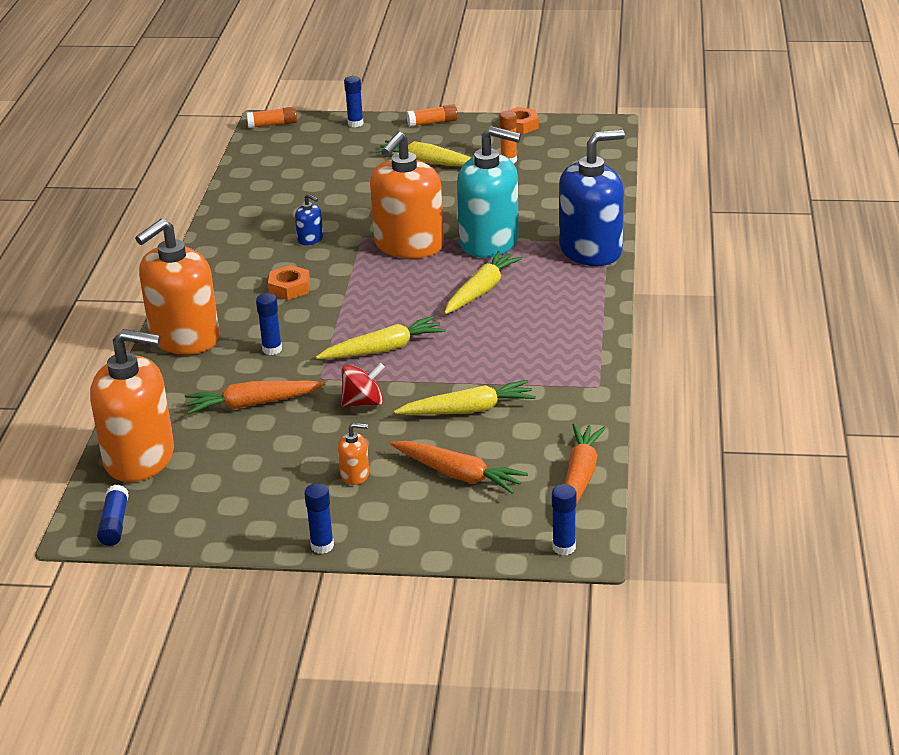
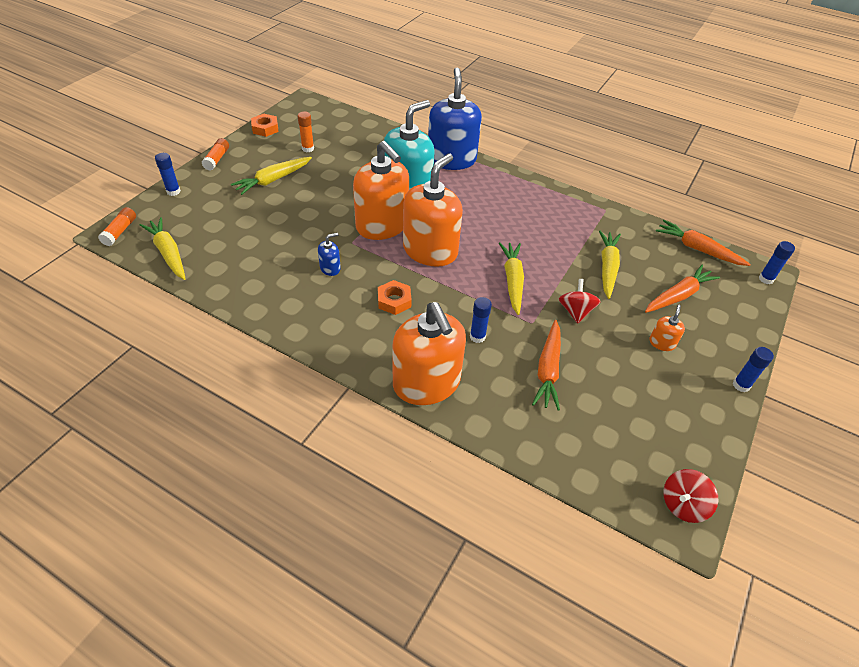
camera: 70 degrees left, 15 degrees up
orange soap dispenser [90,329,174,482] -> orange soap dispenser moved to [403,153,463,267]
blue glue stick [97,485,129,546] -> red spinning top [663,469,718,523]
yellow carrot [444,251,523,314] -> yellow carrot moved to [140,217,186,280]

